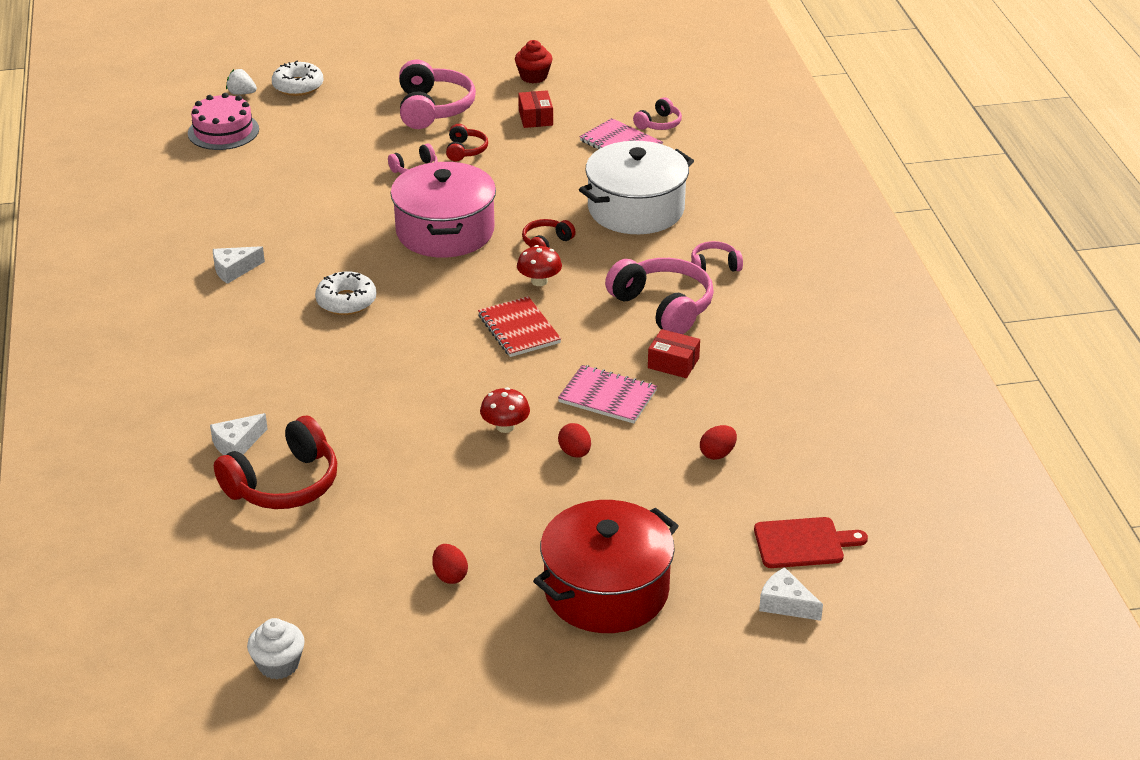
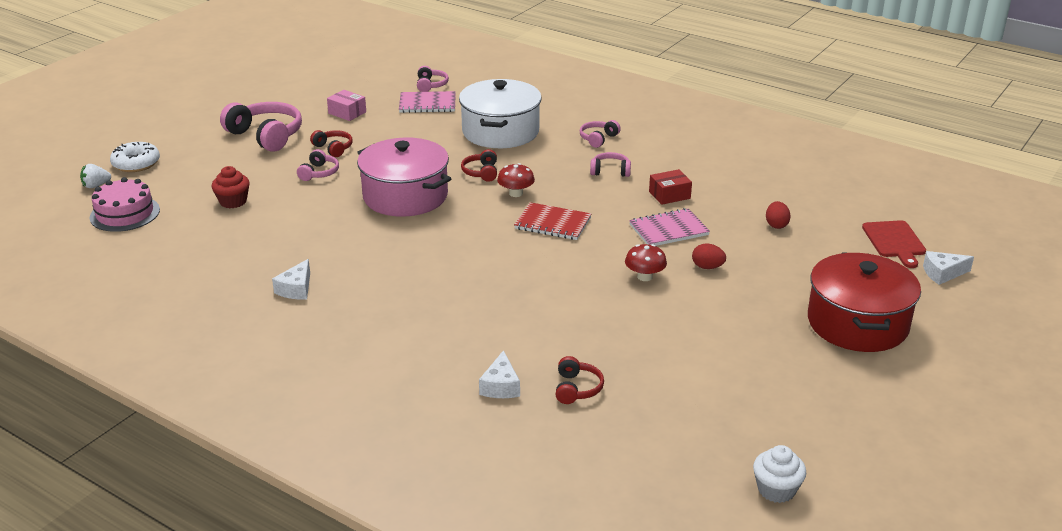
camera: 45 degrees left, 5 degrees down
red headphones [214,416,337,509] -> red headphones [556,356,604,404], size x0.52
white donut [315,271,376,315] -> none
red egg [432,544,468,584] -> none
red cupcake [515,40,553,83] -> red cupcake moved to [212,166,250,208]
red box [518,90,553,128] -> pink box [327,90,366,121]
pink headphones [605,258,714,334] -> pink headphones [590,152,631,177], size x0.52
red cutting board [754,517,868,568] -> red cutting board turned 135 degrees clockwise [862,220,926,268]

